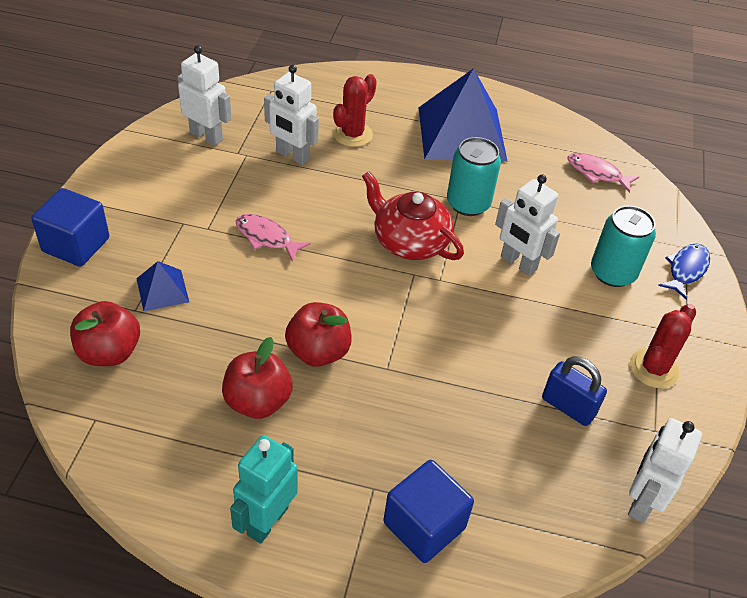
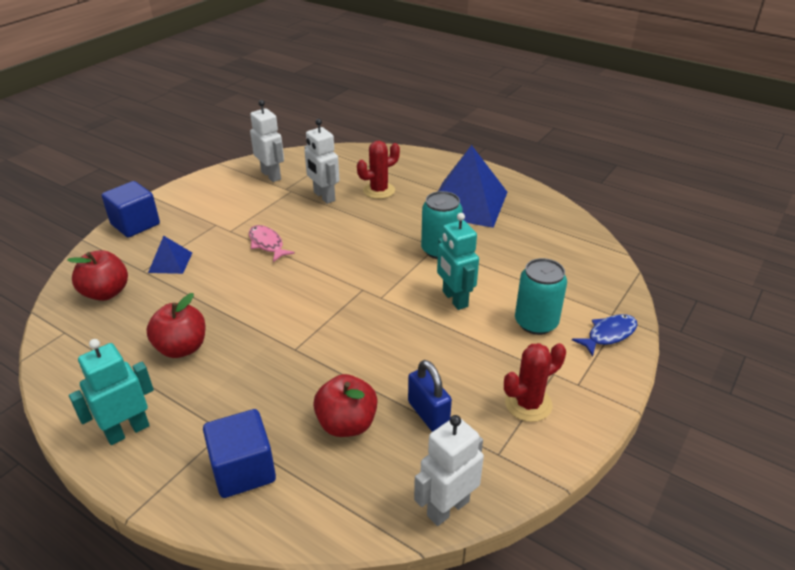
camera: 25 degrees right, 10 degrees down
red apple [285,302,351,367] -> red apple moved to [313,374,378,437]
red teapot [362,171,464,260] -> none
white robot [495,174,560,276] -> turquoise robot [437,213,479,310]
pink fish [567,153,639,193] -> none

